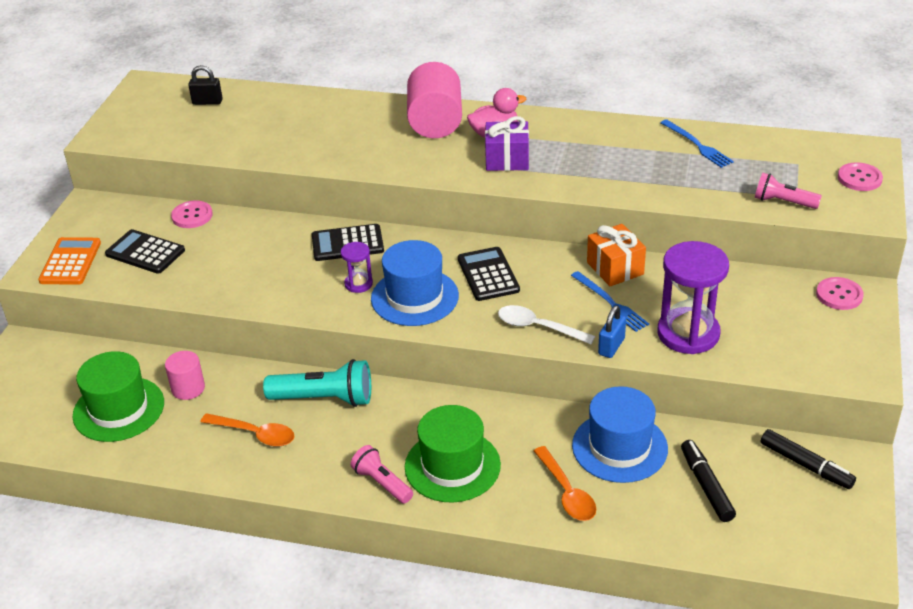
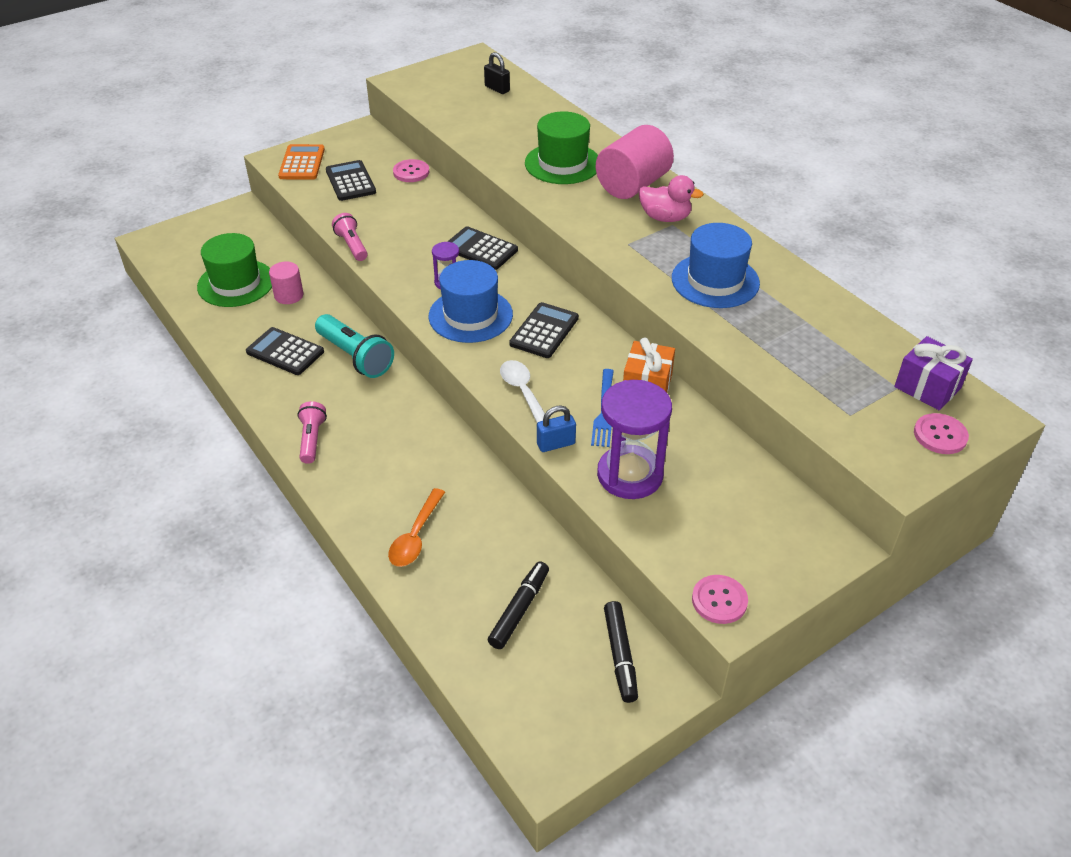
camera: 40 degrees right, 5 degrees up
orange calculator [38,237,101,285] -> orange calculator turned 45 degrees counterclockwise [278,144,325,179]
orange spoon [201,413,295,447] -> black calculator [246,327,324,375]
green hat [405,405,501,502] -> green hat moved to [525,111,598,184]
purple gift [485,116,529,171] -> purple gift moved to [894,336,973,410]
blue hat [572,386,668,483] -> blue hat moved to [672,223,760,308]
blue fork [661,119,734,168] -> none
pink flashlight [755,173,822,209] -> pink flashlight moved to [332,213,368,261]
pink button [816,277,864,310] -> pink button moved to [692,575,748,624]

